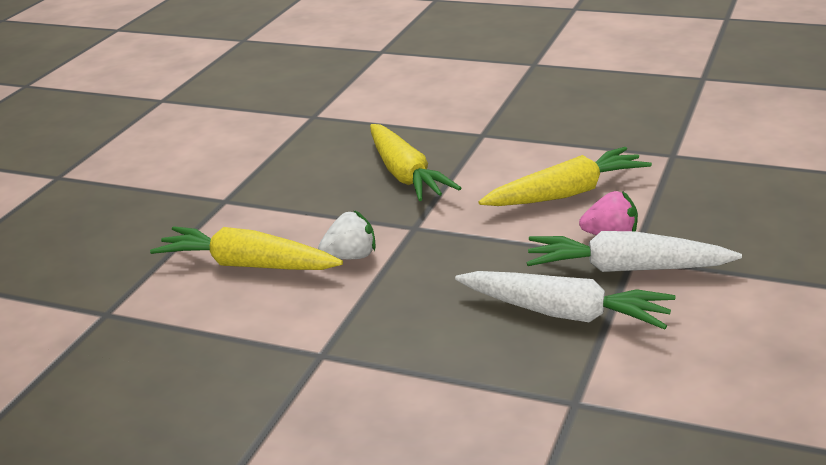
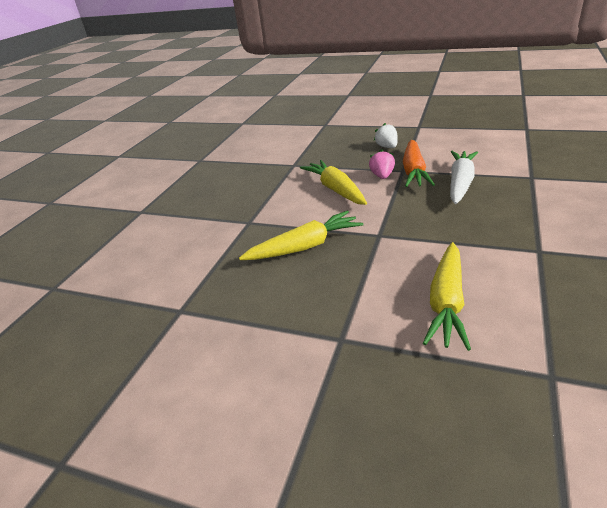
camera: 90 degrees left, 5 degrees up
white strawberry [318,211,376,259] -> white strawberry moved to [374,123,398,148]
white carrot [527,231,742,272] -> orange carrot [403,140,435,187]

